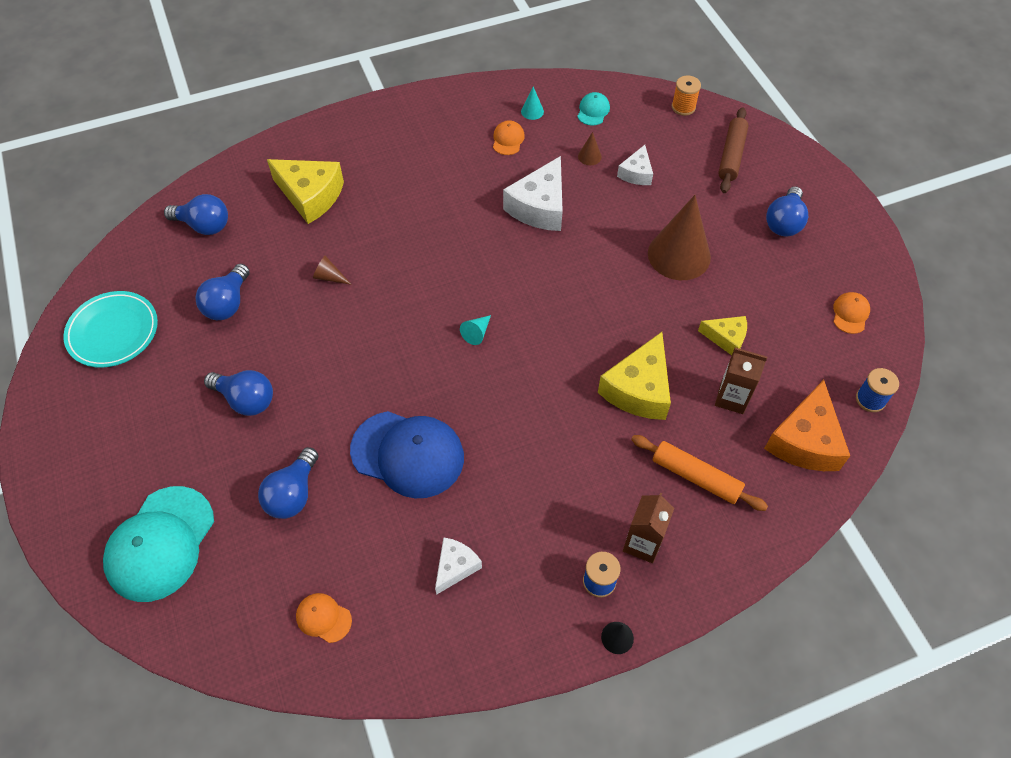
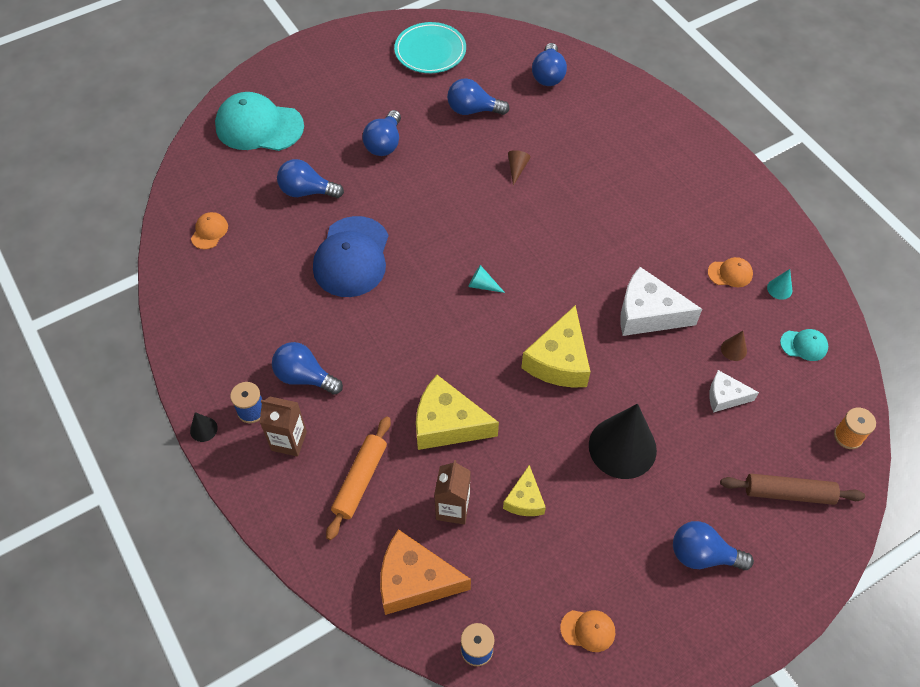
camera: 80 degrees right, 0 degrees up
yellow cheese [267,159,344,224] -> yellow cheese moved to [521,305,590,388]
white cheese [435,537,482,595] -> none
brown cone [648,195,711,280] -> black cone [589,404,657,479]
none -> blue light bulb [272,342,343,395]

